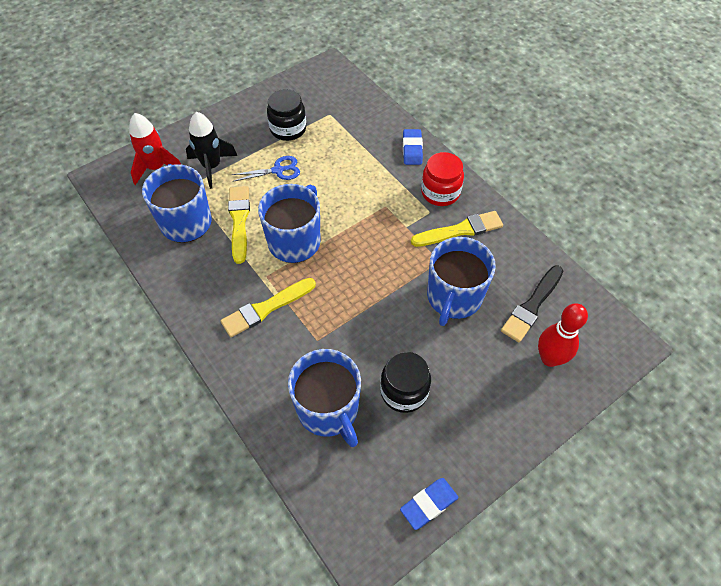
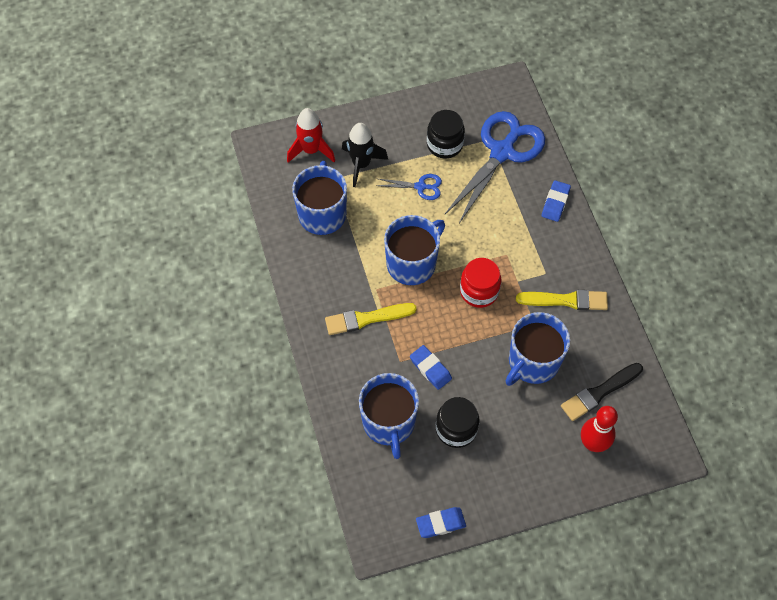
camera: 20 degrees right, 5 degrees up
yellow brush [228,186,250,264] -> none
red jar [421,152,464,206] -> red jar moved to [460,258,501,308]
none -> blue eraser [410,345,452,390]
none -> blue scissors [444,111,545,223]

